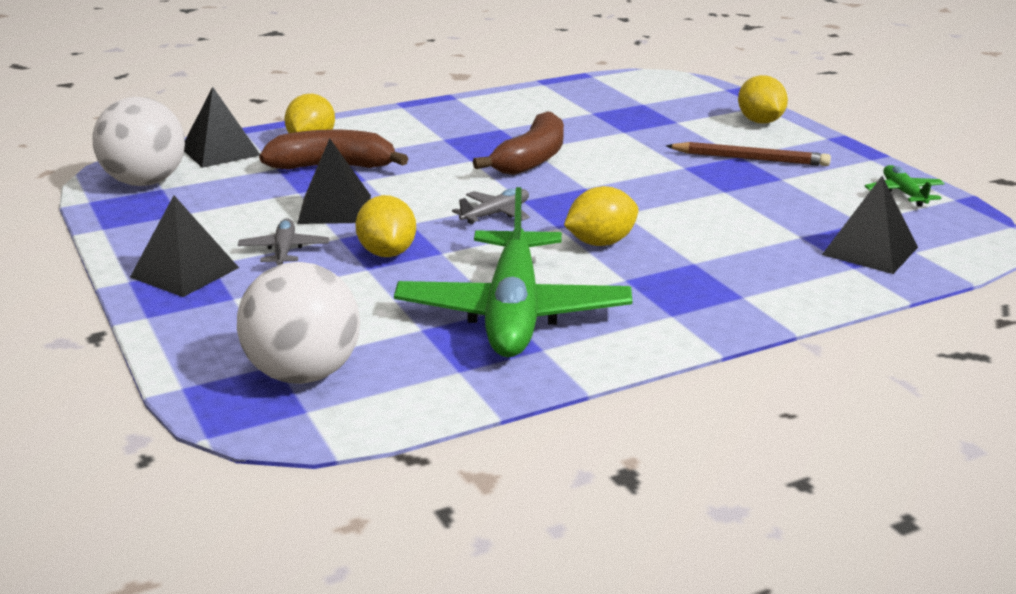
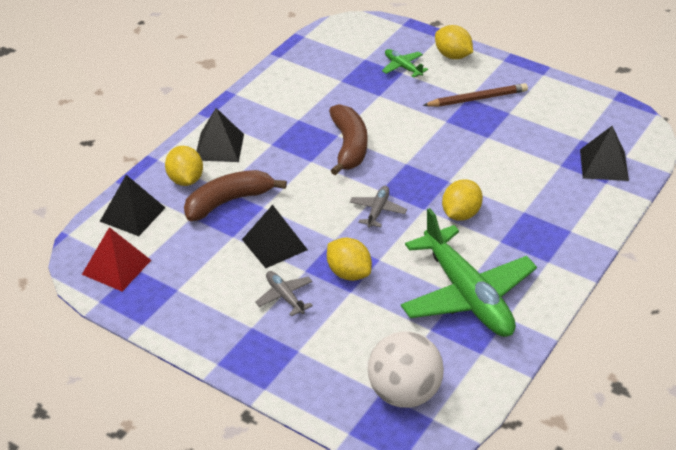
camera: 30 degrees left, 15 degrees up
white ball [93,97,185,186] -> red pyramid [82,227,151,291]
black pyramid [130,196,239,297] -> black pyramid moved to [197,108,244,162]
green plane [865,165,945,206] -> green plane moved to [382,49,428,78]

